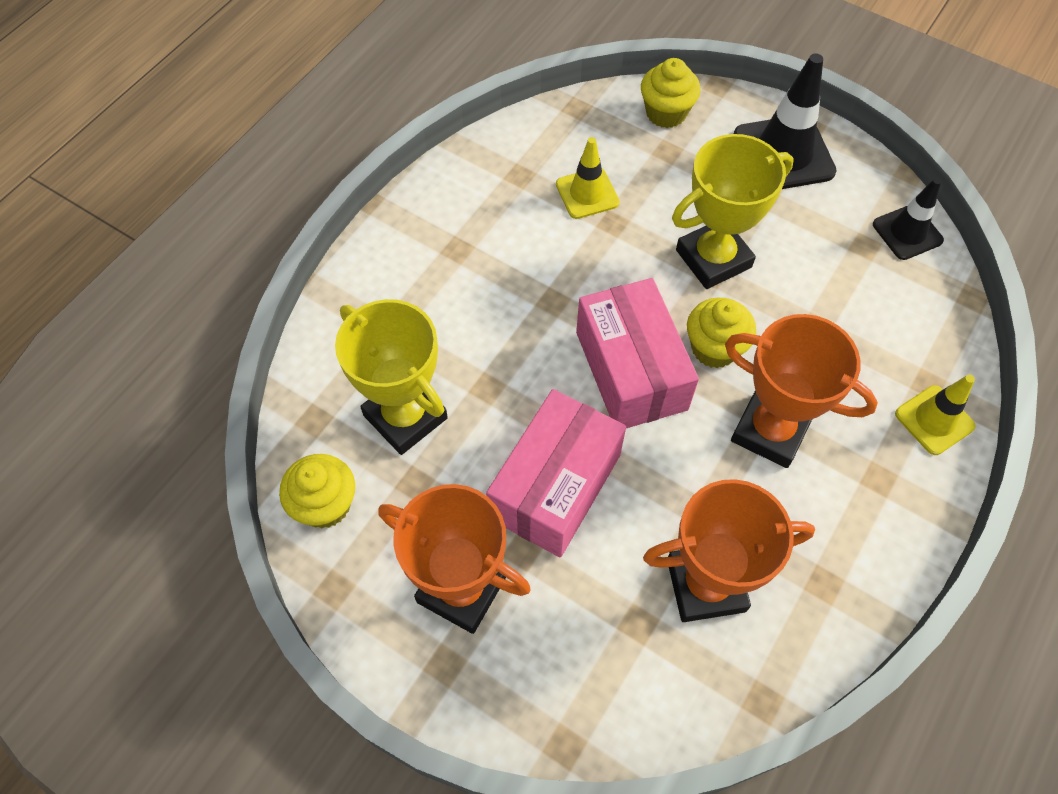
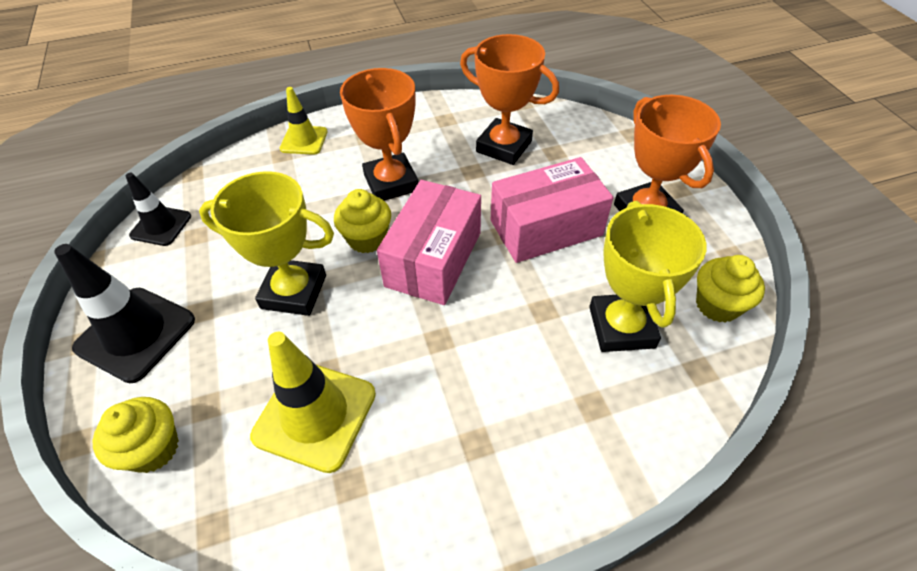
camera: 140 degrees left, 10 degrees down
yellow traffic cone [556,137,620,219] -> yellow traffic cone [250,332,376,473], size x1.65

